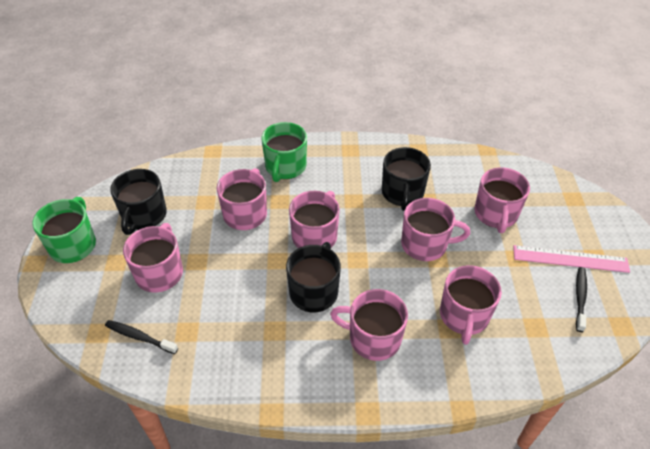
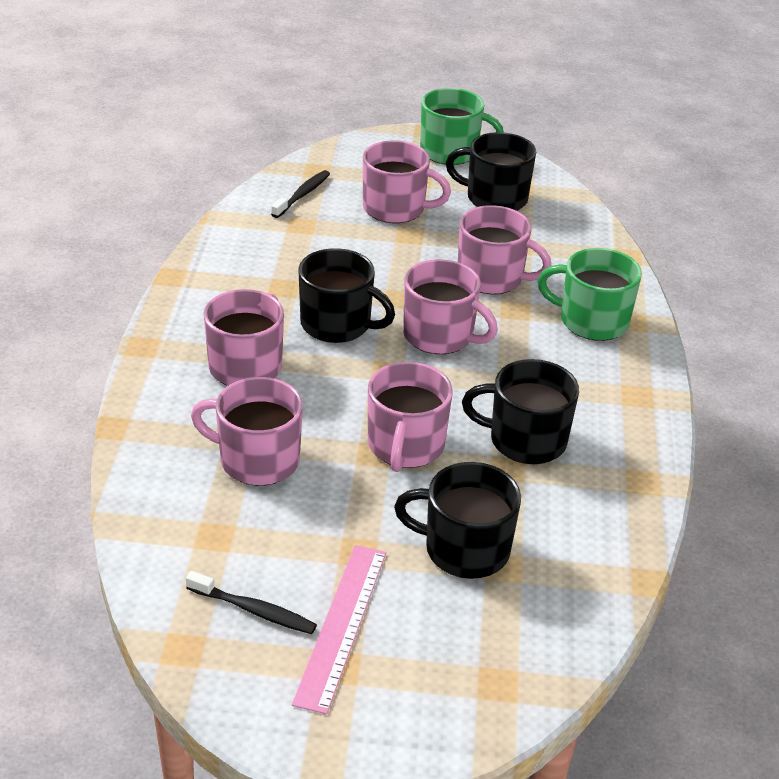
camera: 95 degrees right, 10 degrees down
pink mug [474,167,530,233] -> black mug [394,462,521,579]

